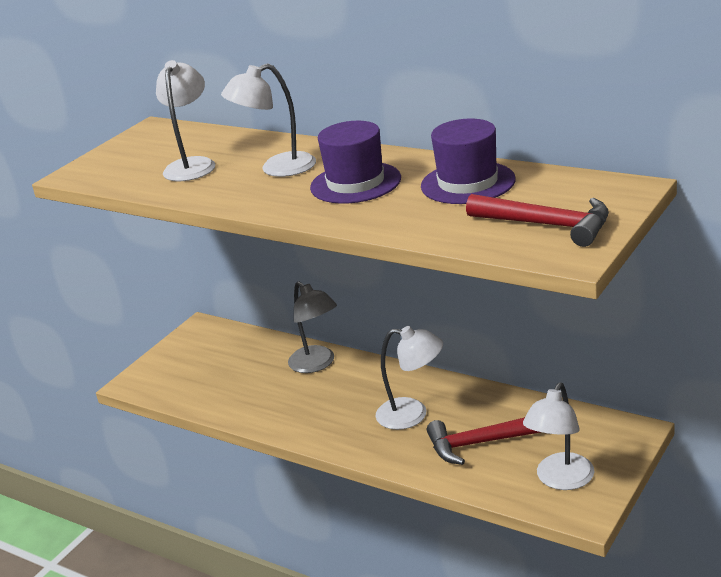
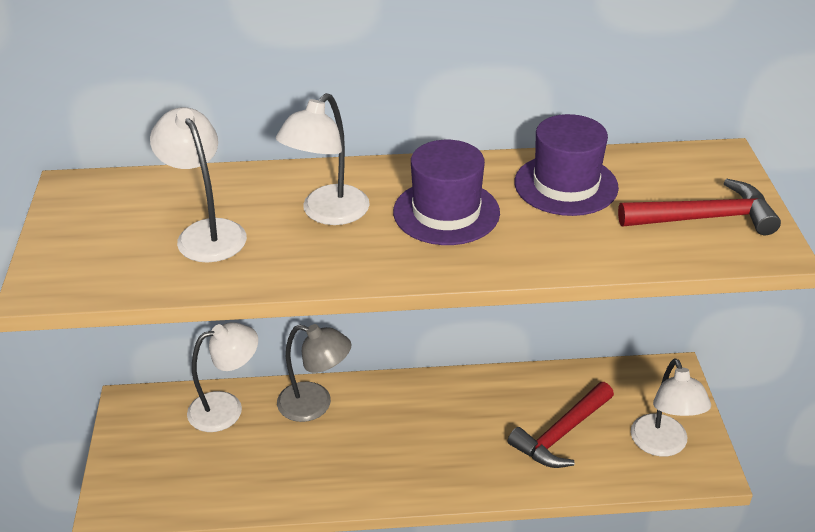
camera: 40 degrees left, 10 degrees up
white lamp [375,326,443,430] -> white lamp moved to [187,322,258,432]

